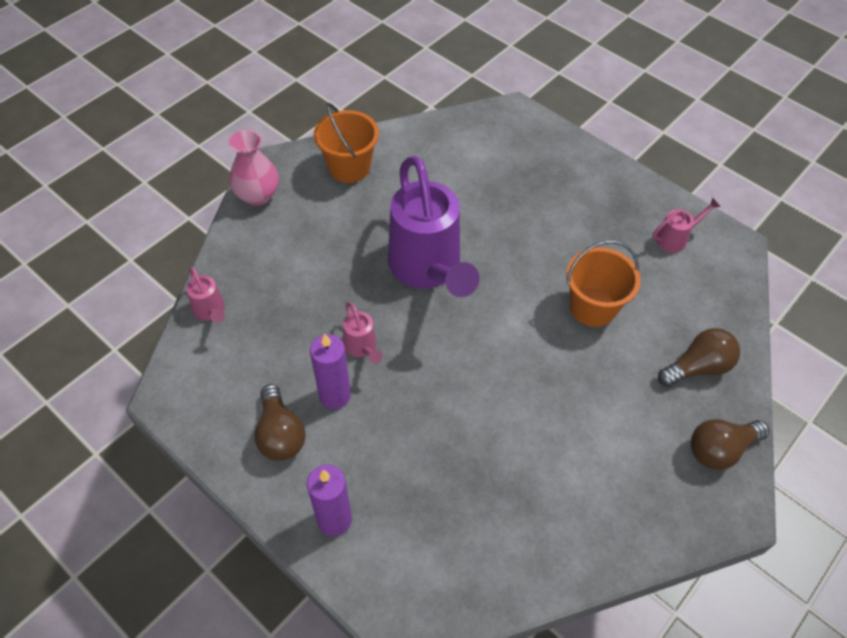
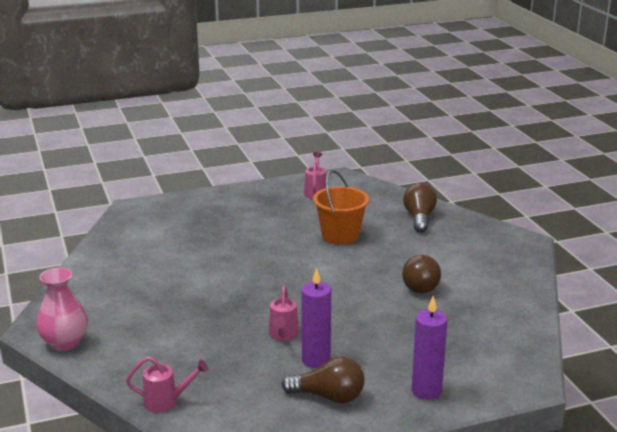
camera: 60 degrees left, 30 degrees down
orange bucket [314,103,379,183] -> none
pink watering can [343,302,383,364] -> pink watering can turned 90 degrees clockwise [269,286,299,341]
purple watering can [388,156,480,297] -> none
brown light bulb [691,419,770,470] -> brown light bulb moved to [402,254,441,293]

